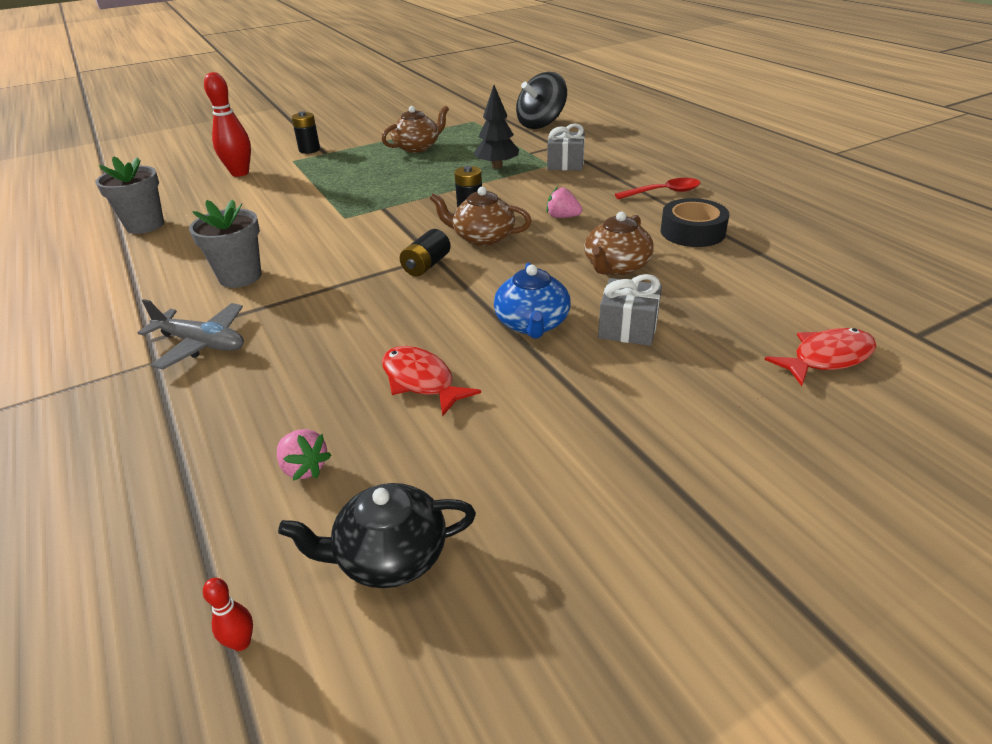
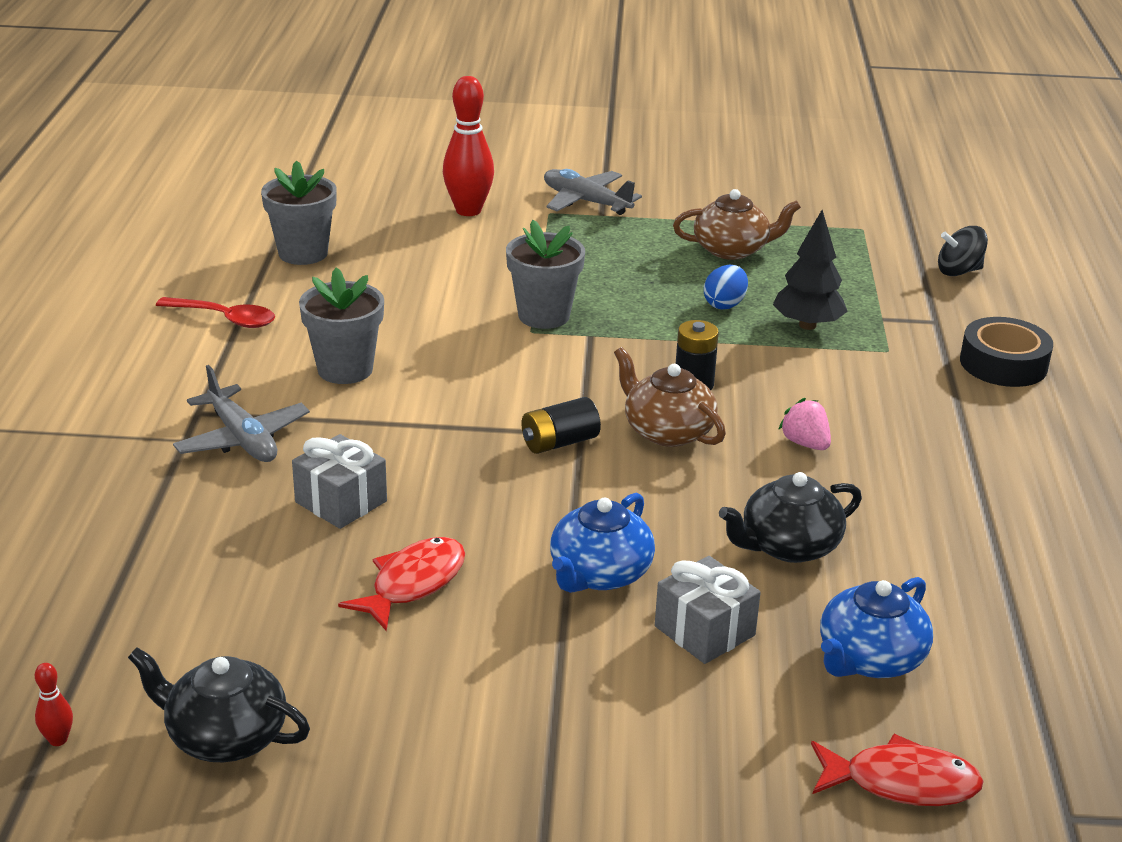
camera: 30 degrees right, 5 degrees down
pink strawberry [277,429,332,480] -> none
black battery [292,111,320,154] -> grey plane [544,169,642,215]
red fish [382,346,481,417] -> red fish turned 45 degrees clockwise [338,537,465,631]
black spinning top [516,72,567,129] -> black spinning top [938,226,988,276], size x0.58
grey gift [547,124,585,170] -> grey gift moved to [292,434,387,529]
brown teapot [584,211,654,276] -> black teapot [719,472,862,563]
red spoon [615,178,700,200] -> red spoon moved to [156,297,275,328]
black tape [660,198,729,247] -> black tape moved to [960,317,1053,387]
none -> grey flower pot [506,220,585,329]
none -> blue egg [704,265,748,309]
none -> blue teapot [820,577,933,678]

